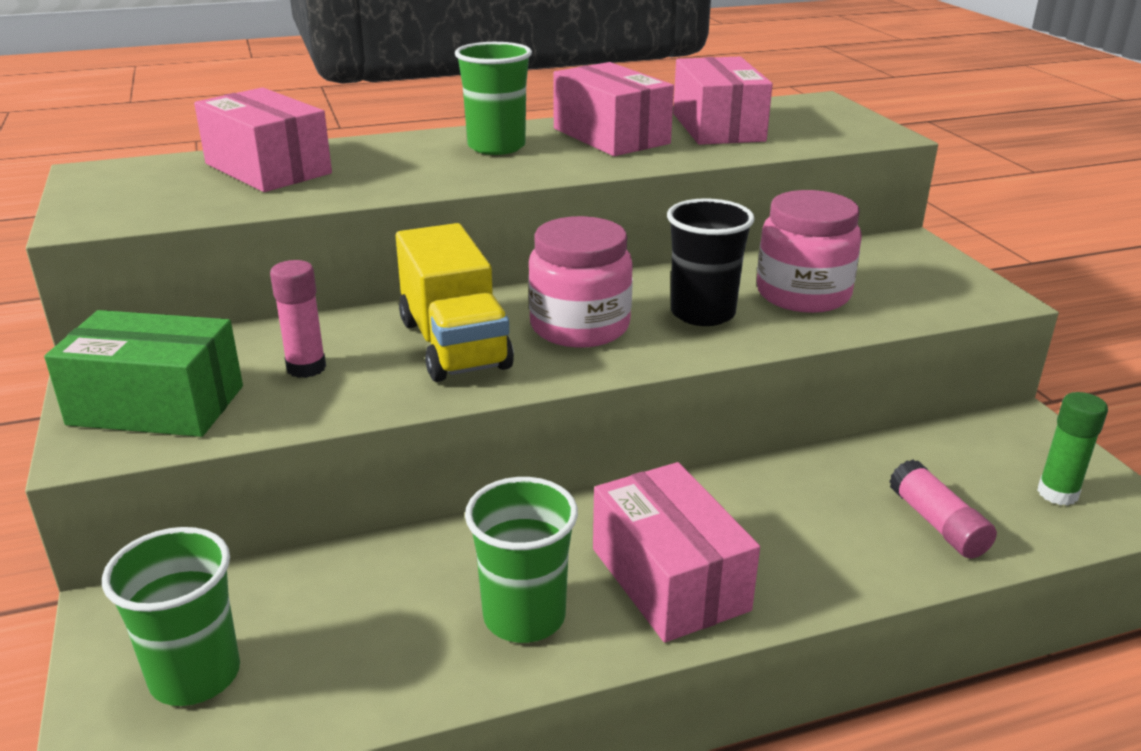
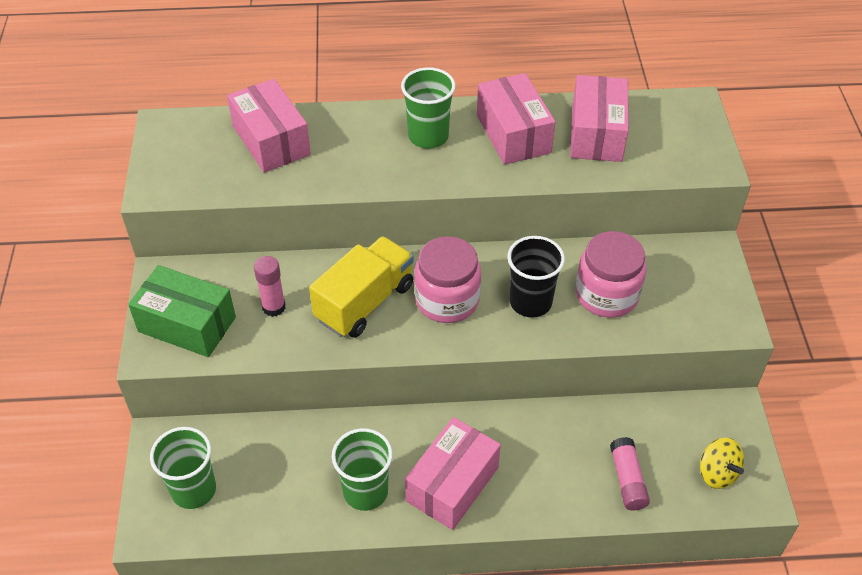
camera: 15 degrees right, 20 degrees up
yellow truck [396,223,514,382] -> yellow truck turned 135 degrees counterclockwise [309,236,414,338]
pink box [593,462,760,643] -> pink box turned 45 degrees clockwise [405,417,501,530]
green glue stick [1037,392,1108,506] -> yellow spinning top [700,438,744,489]

